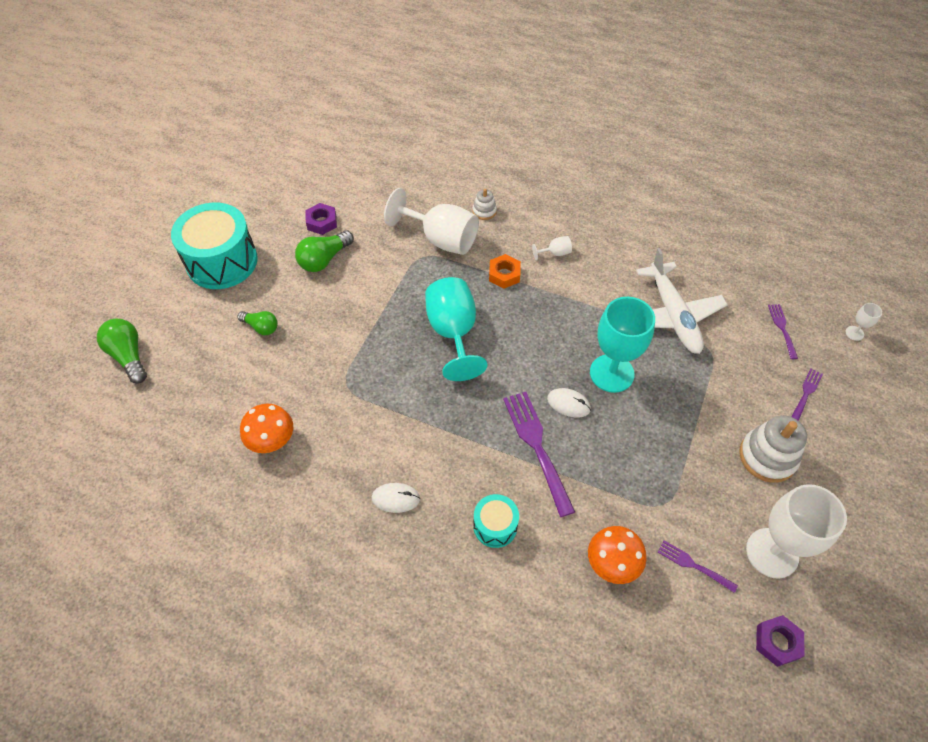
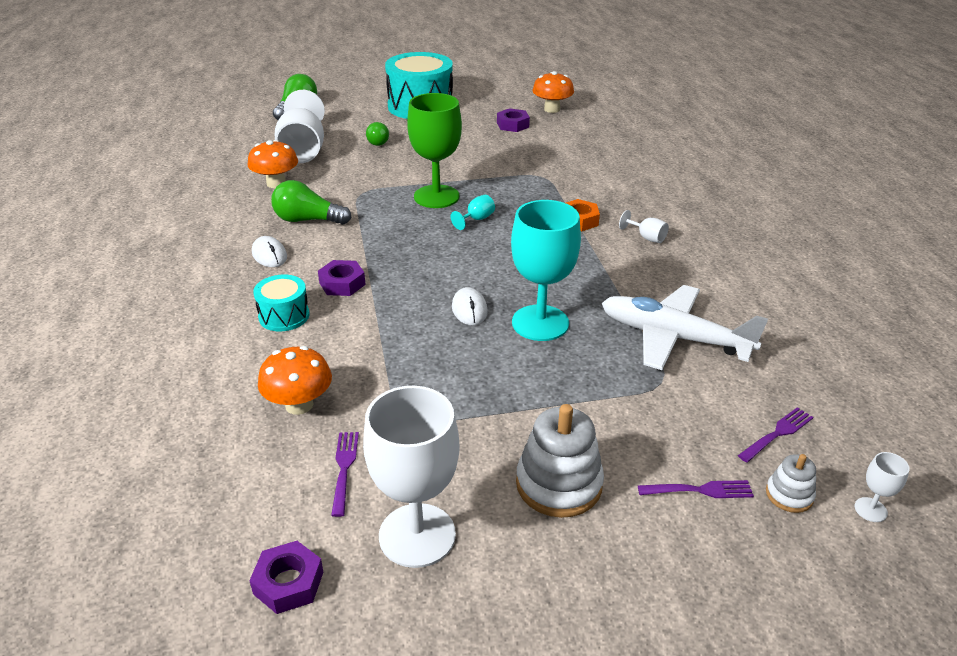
camera: 55 degrees right, 20 degrees down
green light bulb [295,230,354,272] -> green light bulb moved to [271,180,351,225]
white goblet [384,188,479,255] -> white goblet moved to [274,90,325,163]
turquoise goblet [425,277,487,381] -> turquoise goblet [451,195,495,230], size x0.42
white stacking toy [473,189,497,220] -> white stacking toy moved to [766,454,816,513]
purple fork [503,392,575,517] -> none
white plane [636,248,728,354] -> white plane turned 75 degrees clockwise [602,285,768,370]
none -> purple nut [318,260,366,296]
none -> green goblet [407,93,462,208]
none -> orange mushroom [532,71,574,113]

